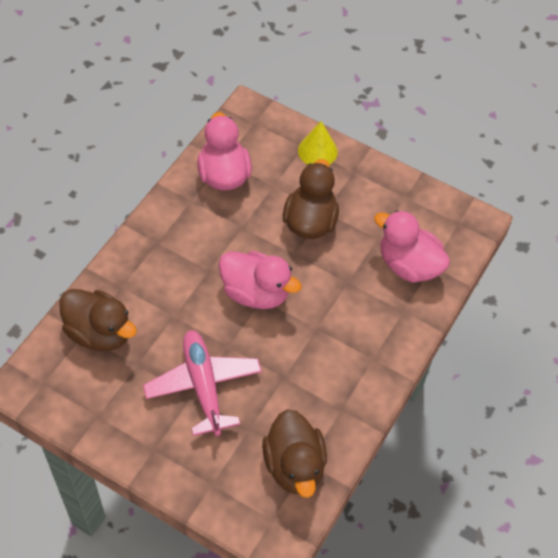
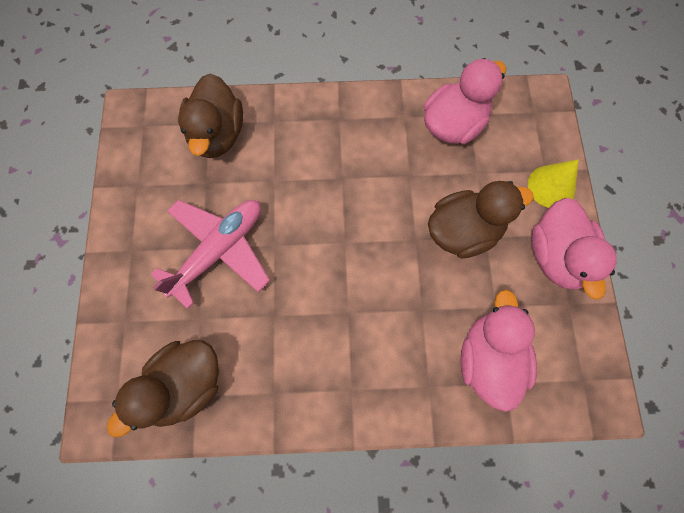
camera: 60 degrees right, 15 degrees up
pink duck [219,251,302,309] -> pink duck moved to [531,198,617,300]

